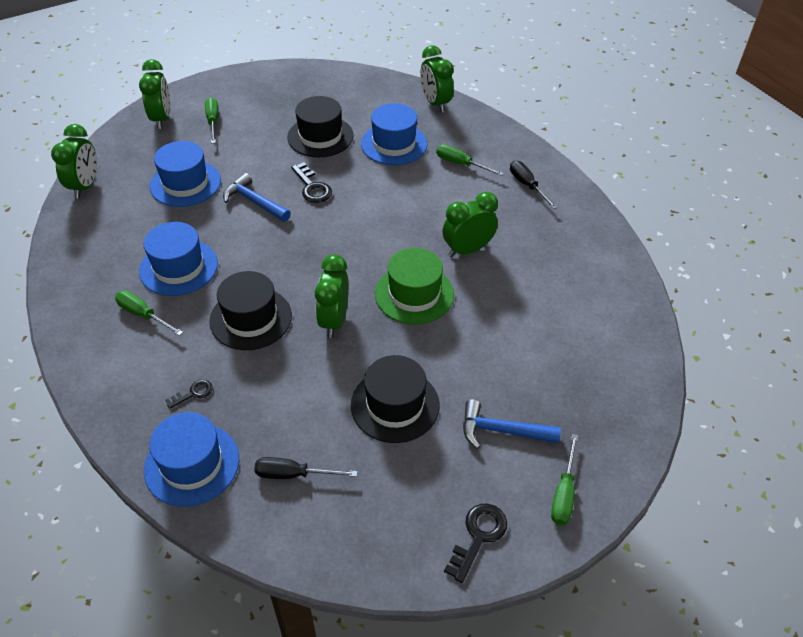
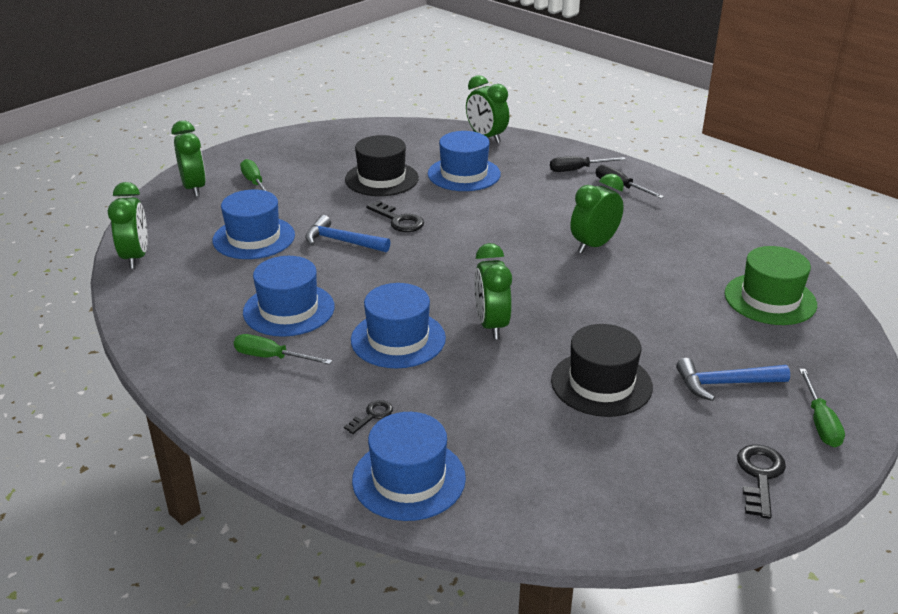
camera: 15 degrees left, 15 degrees down
black hat [209,271,292,350] -> blue hat [351,283,446,368]
black screwdriver [254,457,357,479] -> black screwdriver moved to [550,156,626,172]
green hat [375,248,454,324] -> green hat moved to [725,246,817,325]
green screwdriver [436,145,504,176] -> none

